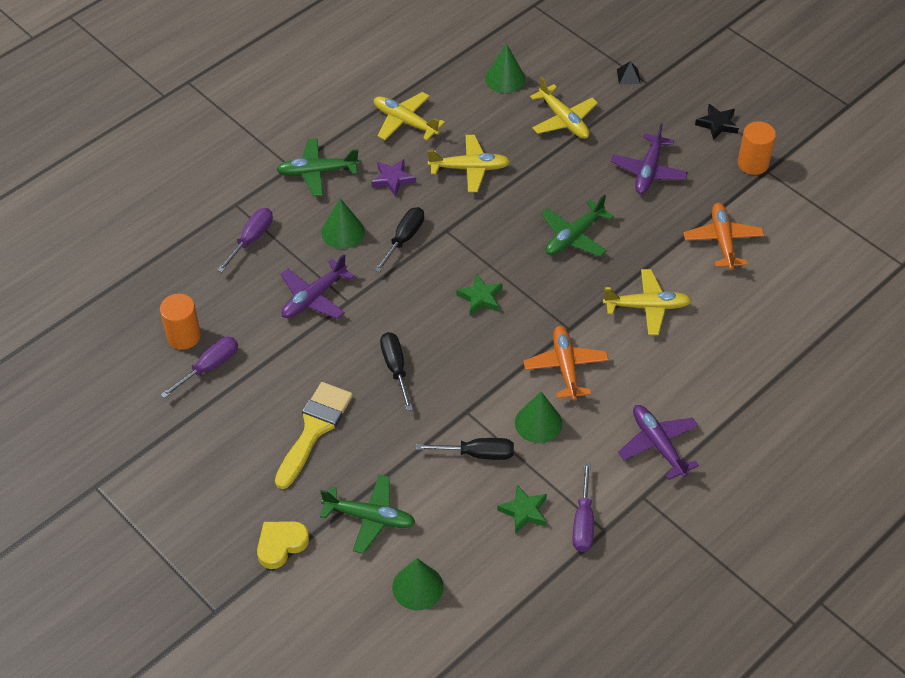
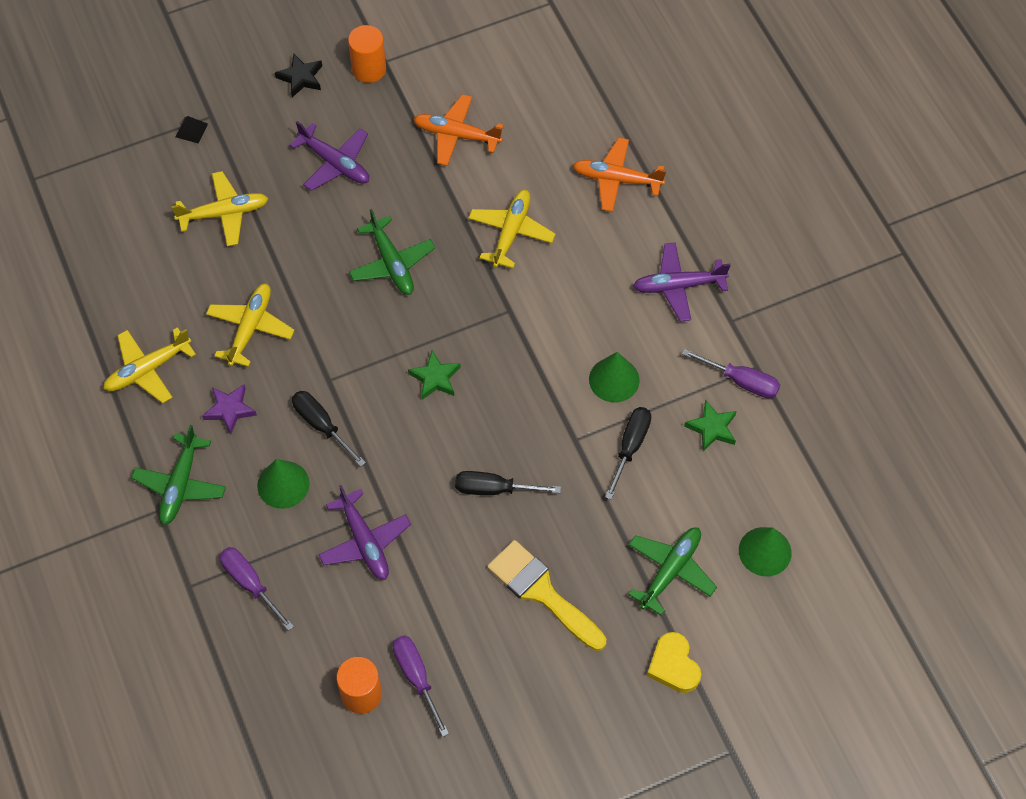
camera: 70 degrees left, 10 degrees up
green cone [485,43,525,93] -> none
orange plane [523,326,609,401] -> orange plane moved to [573,138,666,212]

